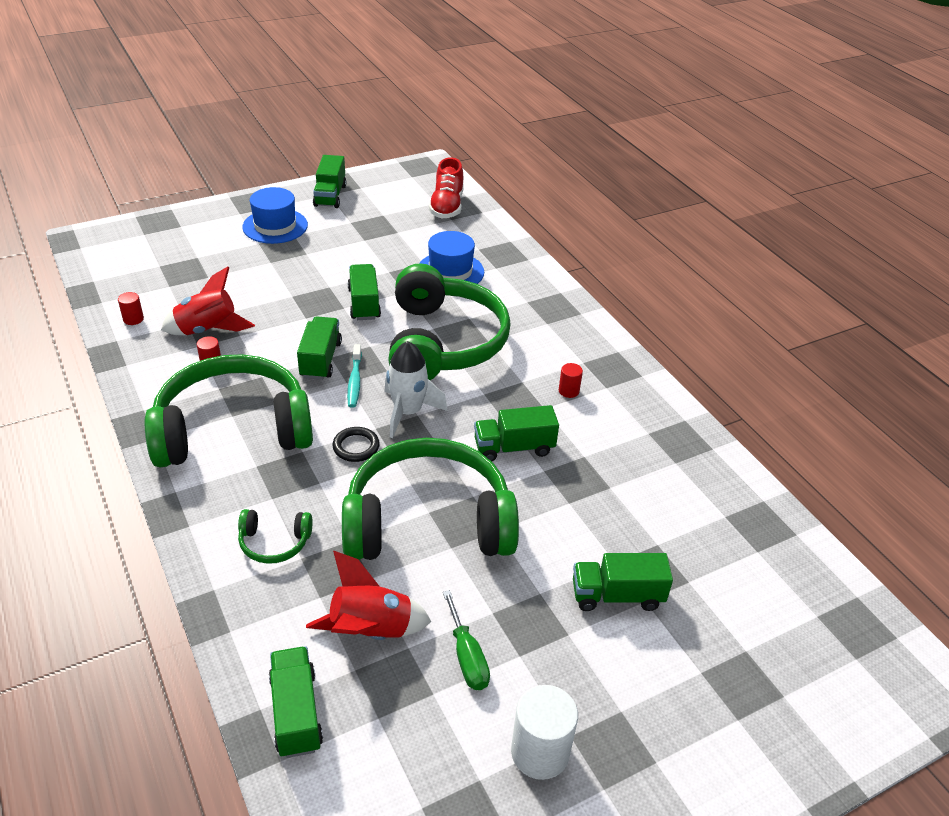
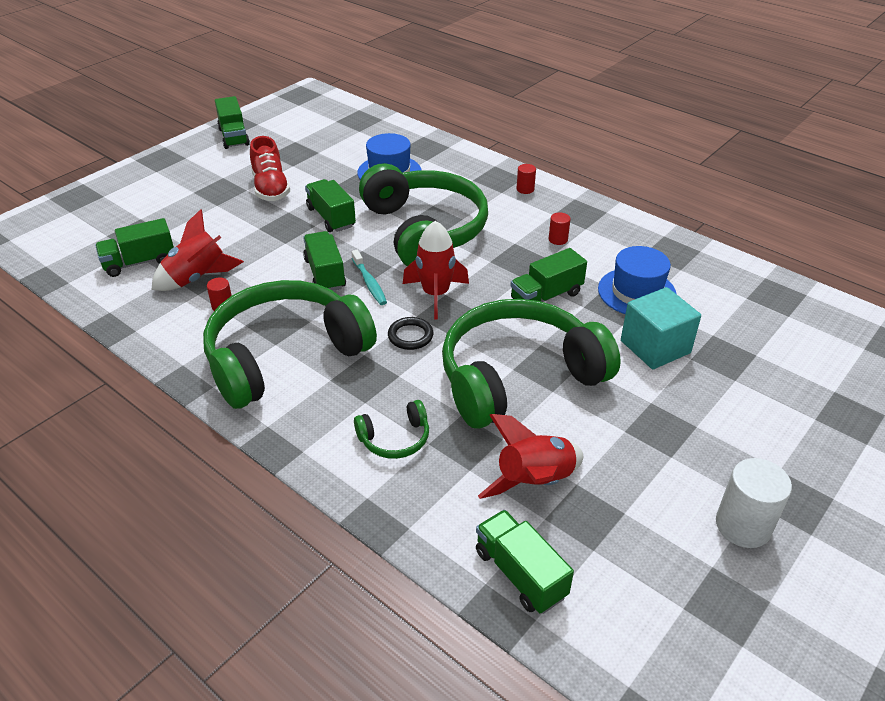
camera: 20 degrees left, 0 degrees up
red cylinder [118,292,144,325] -> red cylinder moved to [516,164,536,194]
blue hat [242,187,308,244] -> blue hat moved to [598,246,677,314]
white rocket [384,341,448,438] -> red rocket [403,221,469,319]
red shoe [429,157,464,218] -> red shoe moved to [250,136,290,201]
green screwdriver [443,590,490,690] -> none
green truck [573,553,673,611] -> green truck moved to [95,218,174,277]
none -> turquoise cube [621,287,701,369]

